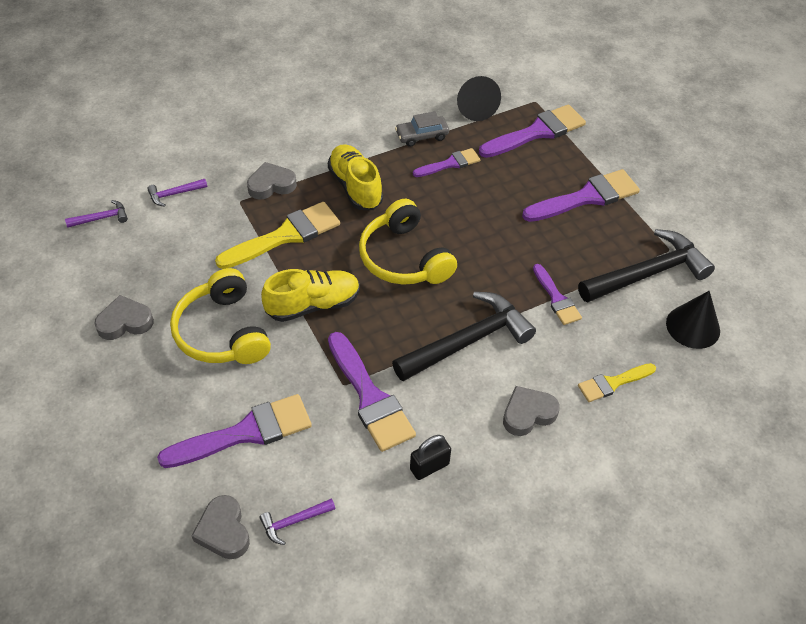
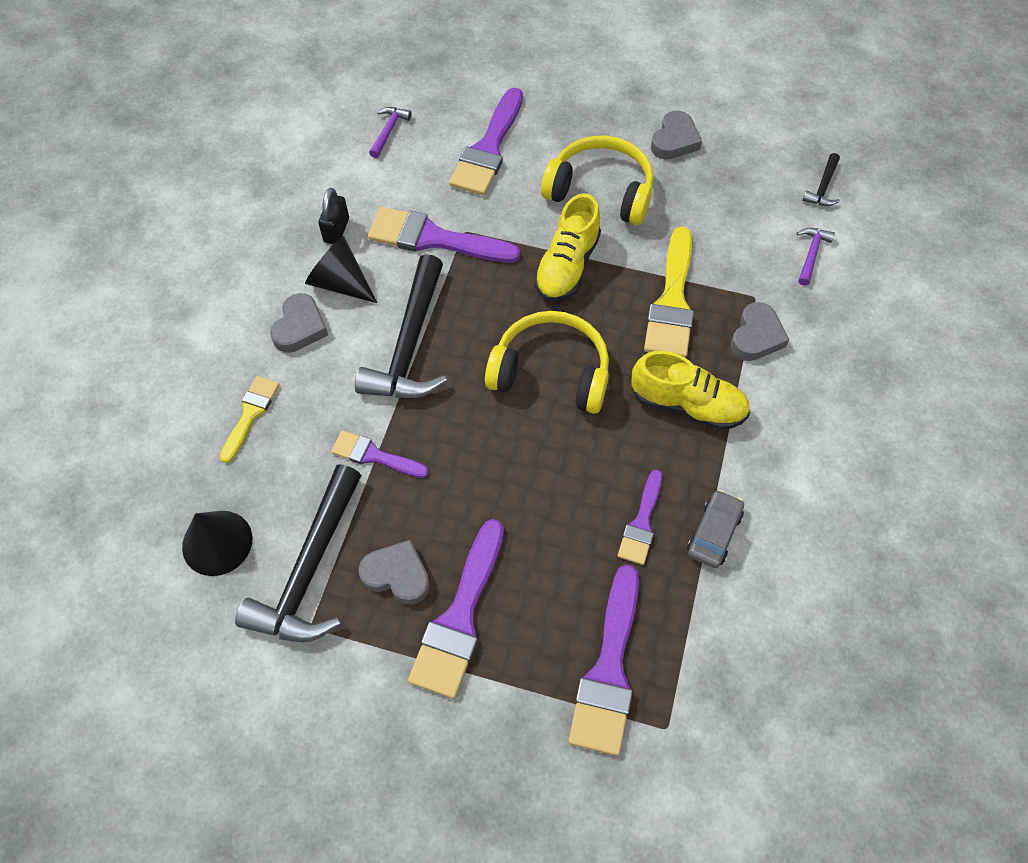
camera: 135 degrees right, 10 degrees up
purple hammer [65,200,128,228] -> black hammer [802,153,840,206]
grey heart [191,495,250,559] -> grey heart moved to [358,540,430,605]
black cone [457,76,501,121] -> black cone moved to [305,236,377,303]

